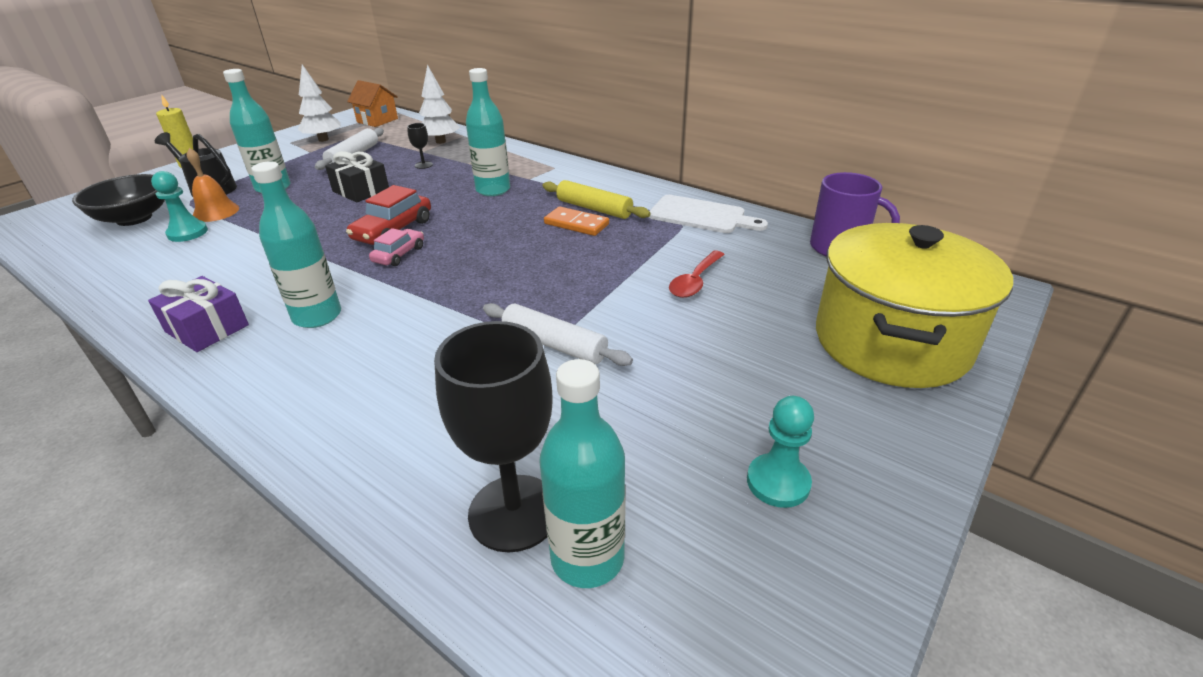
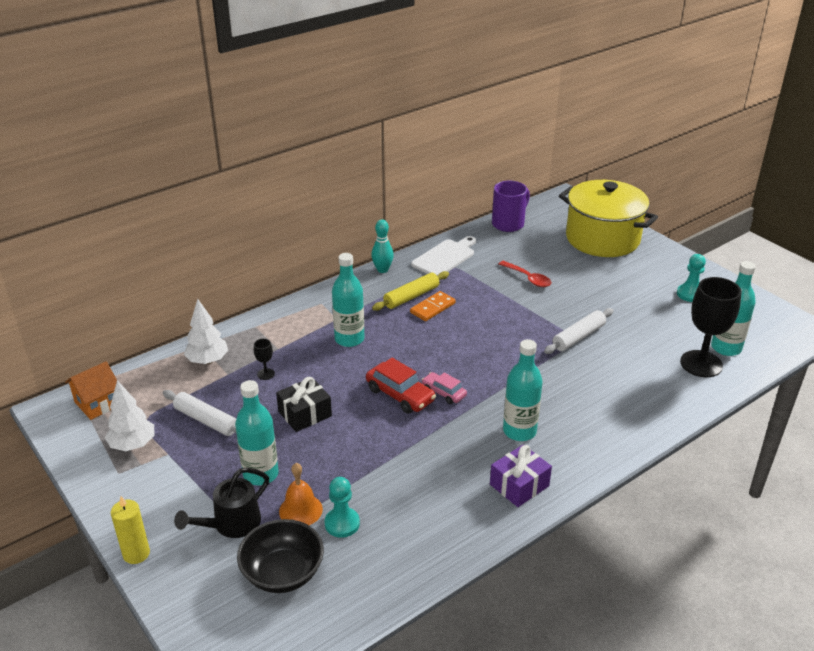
camera: 75 degrees left, 0 degrees up
none -> turquoise bowling pin [371,219,394,273]

